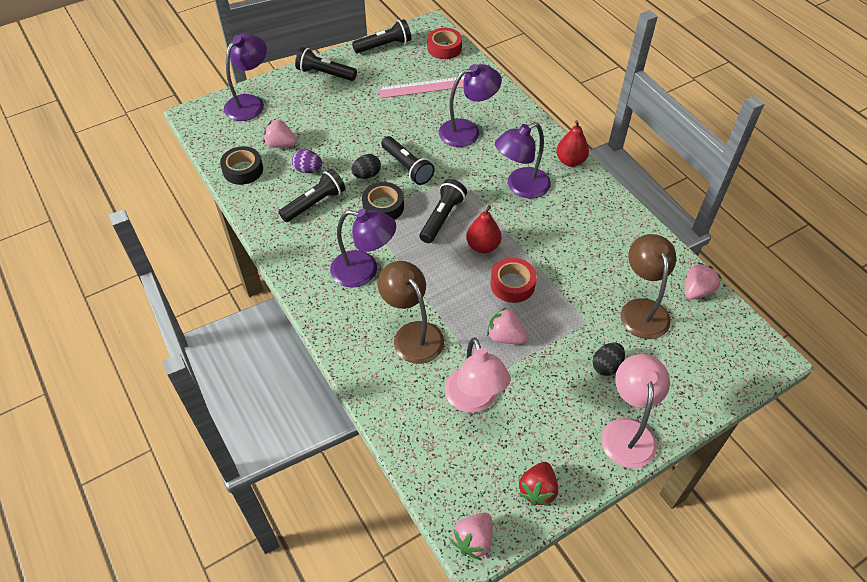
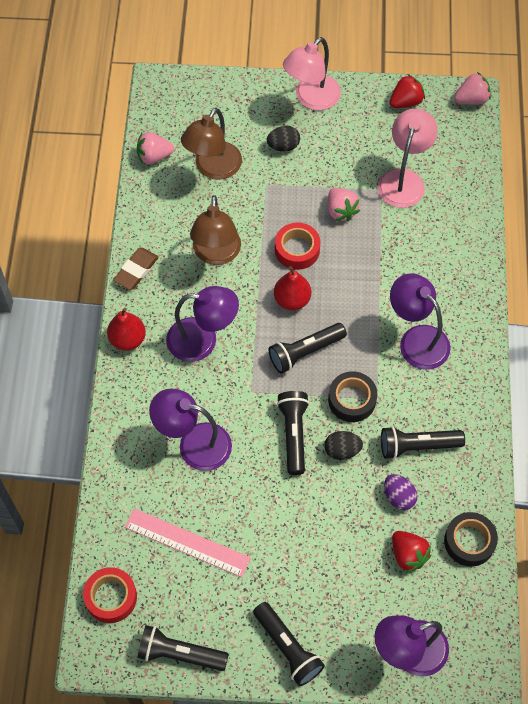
camera: 145 degrees left, 10 degrees up
pink strawberry [263,119,297,148] -> red strawberry [392,531,431,573]
brown lamp [378,261,444,364] -> brown lamp moved to [190,195,241,265]
none -> brown eraser [113,248,159,290]

